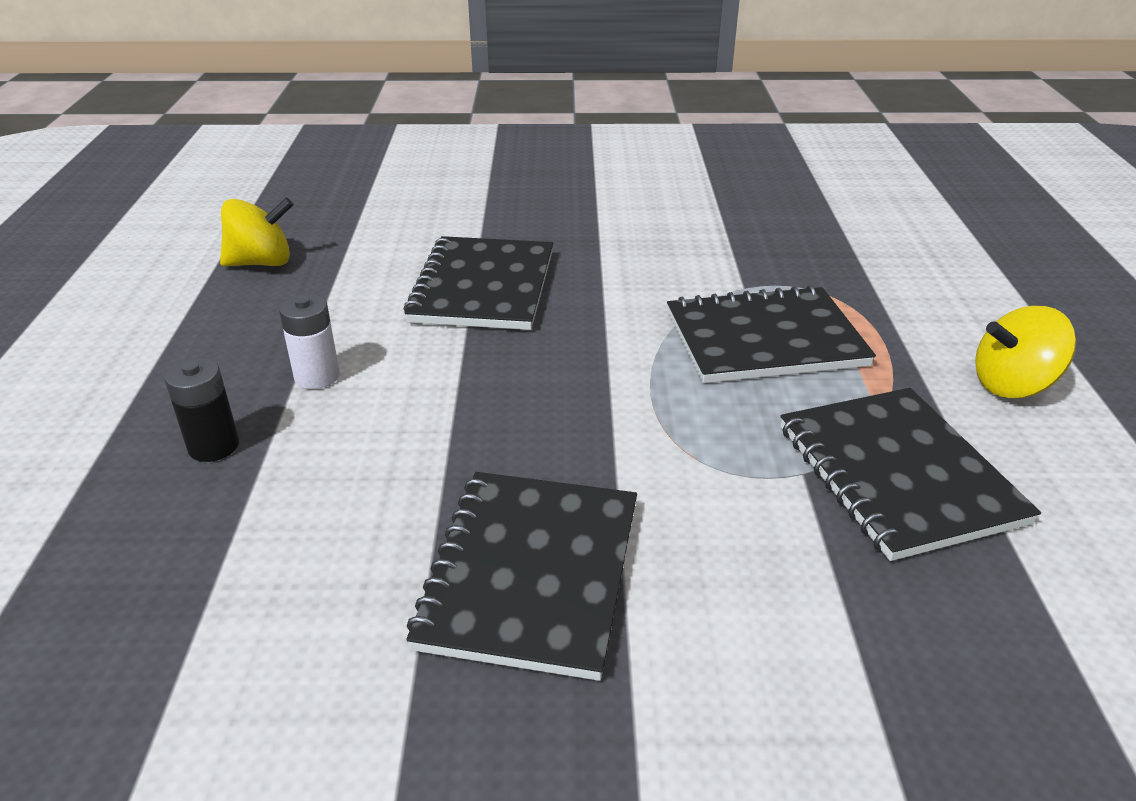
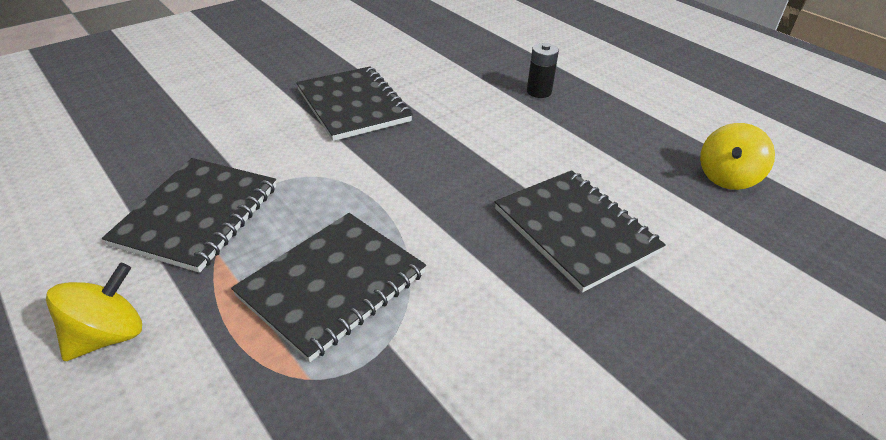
camera: 140 degrees right, 5 degrees up
white battery [279,294,340,389] -> none
black notebook [780,388,1041,561] -> black notebook turned 75 degrees clockwise [102,158,276,273]

